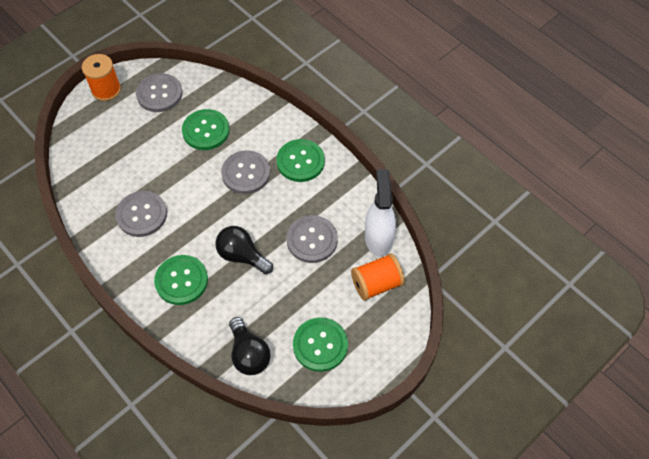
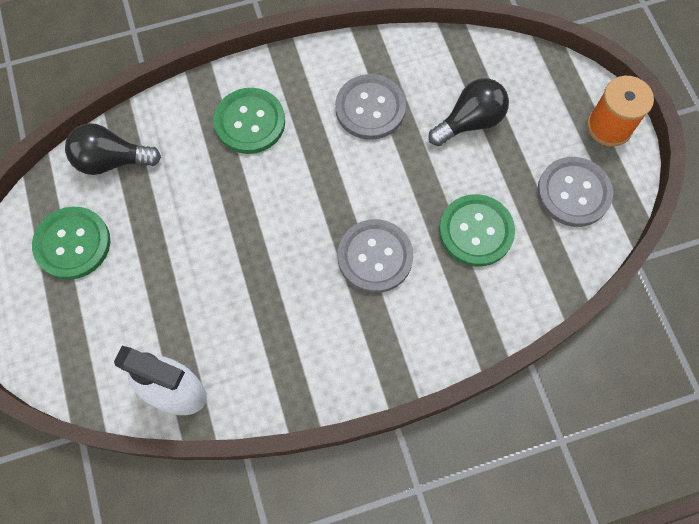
camera: 115 degrees right, 10 degrees up
black light bulb [215,226,273,274] -> black light bulb moved to [428,78,509,146]
green button [276,139,325,182] -> none
grey button [287,215,338,263] -> none
orange spool [351,253,405,301] -> none

